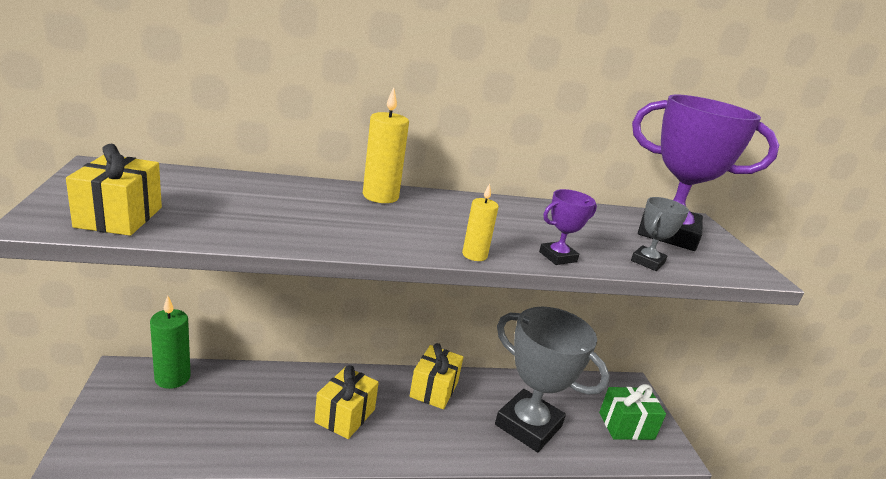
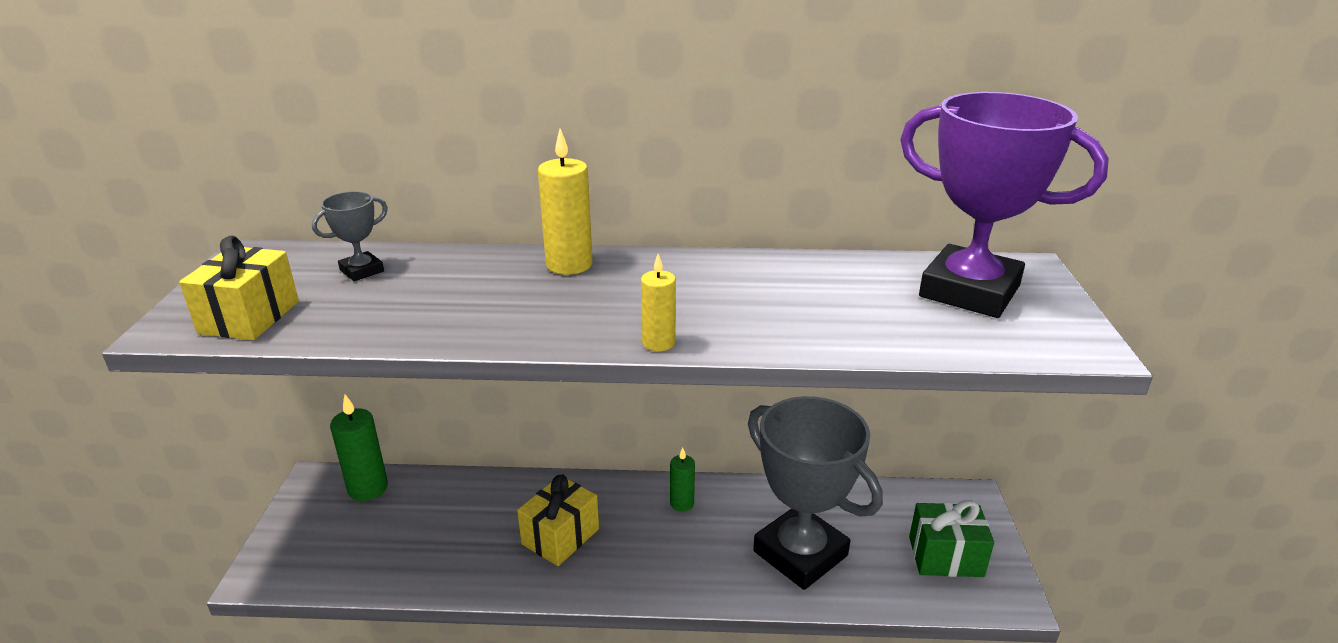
camera: 15 degrees right, 5 degrees up
yellow gift [410,343,463,409] -> green candle [670,448,695,512]
purple trophy [539,189,597,265] -> none
grey trophy [631,197,689,271] -> grey trophy moved to [312,191,388,281]

